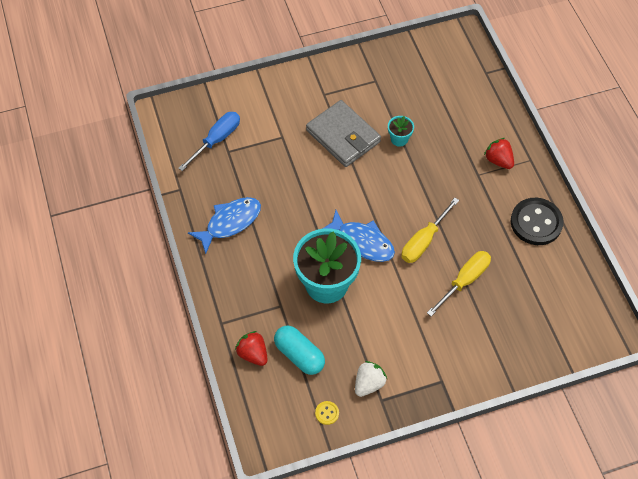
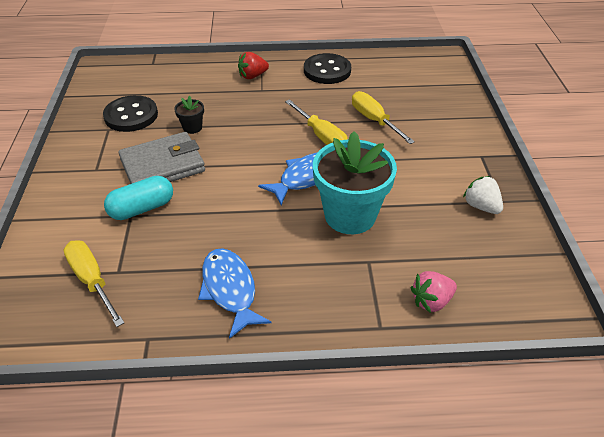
camera: 75 degrees left, 15 degrees down
blue screwdriver [178,112,240,171] -> yellow screwdriver [64,240,124,327]
red strawberry [235,331,267,366] -> pink strawberry [410,271,457,313]
turquoise capsule [274,326,325,375] -> turquoise capsule moved to [104,176,173,220]
yellow button [315,401,339,425] -> none
turquoise flower pot [388,116,414,147] -> black flower pot [174,96,204,134]
none -> black button [103,95,158,132]

